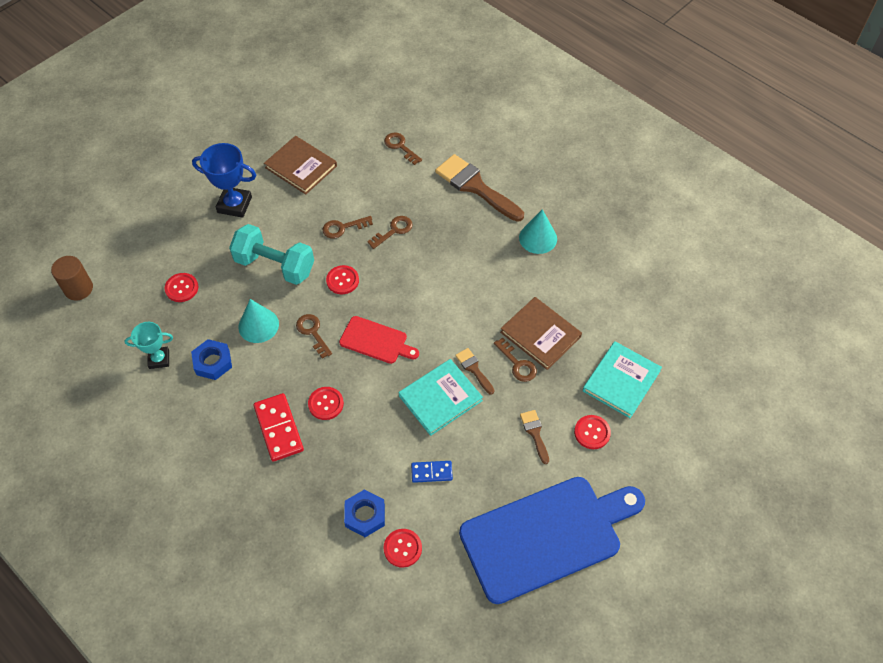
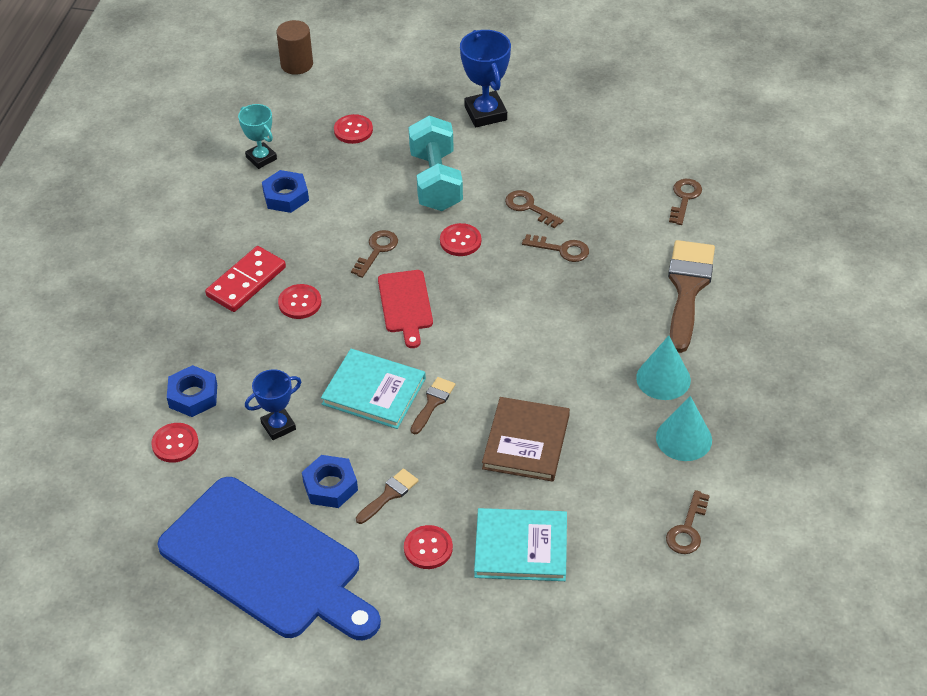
camera: 60 degrees right, 10 degrees down
turquoise cone [238,299,279,343] -> turquoise cone moved to [656,396,712,461]
brown book [264,136,337,194] -> none
blue domino [411,461,453,483] -> blue trophy [245,369,301,440]
brown key [494,338,537,382] -> brown key moved to [666,490,710,554]
none -> blue nut [302,455,358,508]

